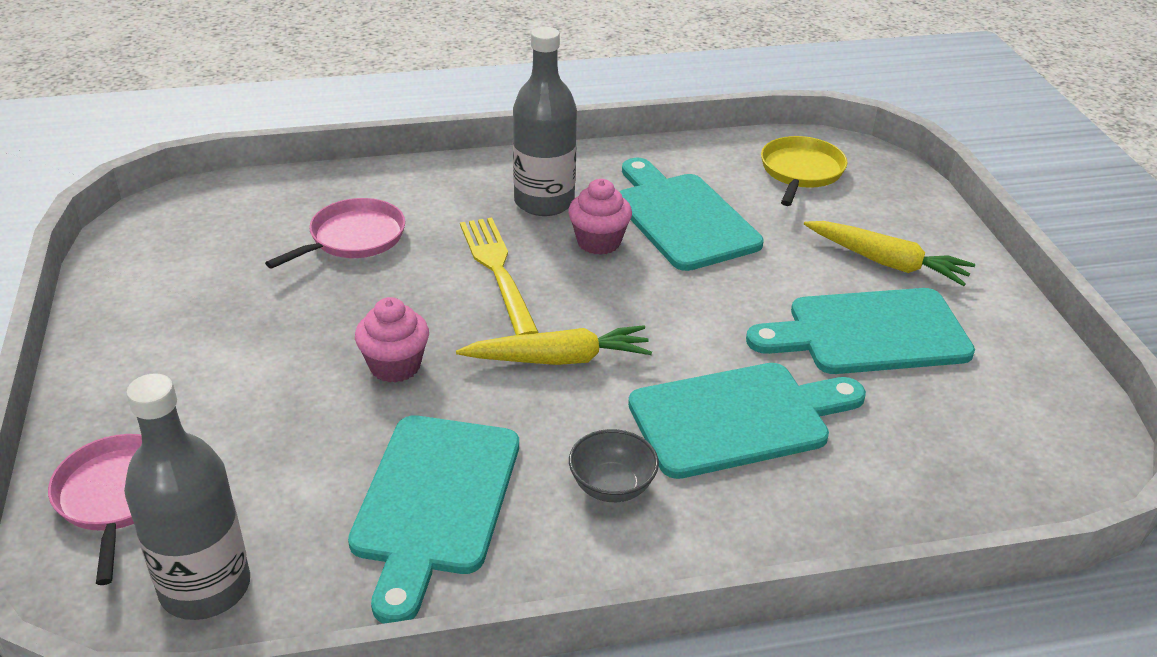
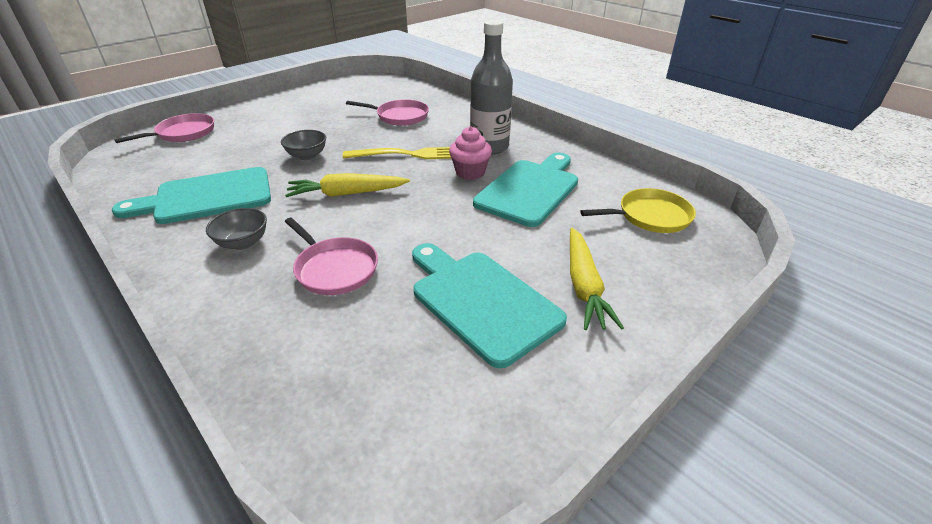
camera: 60 degrees right, 0 degrees up
grey bottle [124,373,250,620] -> none
pink cupcake [355,297,429,383] -> grey bowl [281,130,326,160]
yellow carrot [456,325,652,365] -> yellow carrot turned 120 degrees clockwise [285,173,410,197]
yellow fork [460,218,539,335] -> yellow fork turned 45 degrees clockwise [343,147,452,159]
turquoise cutting board [628,363,866,479] -> pink pan [285,218,378,295]

